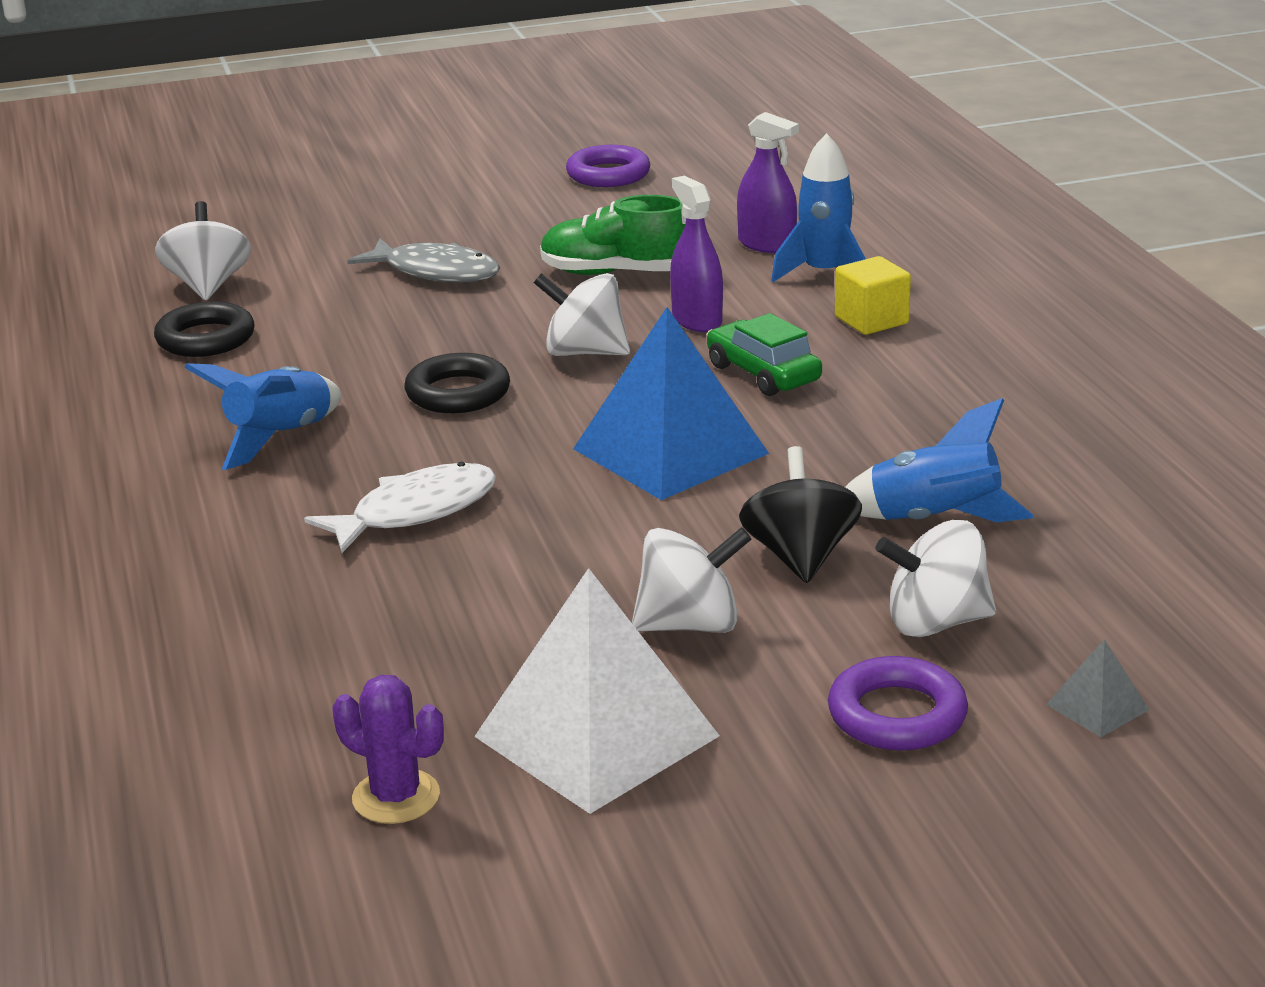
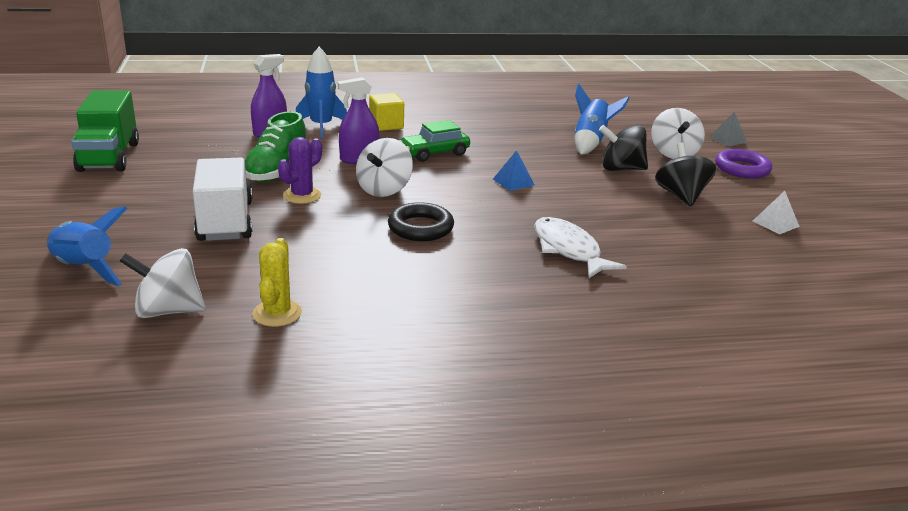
camera: 85 degrees left, 0 degrees up
black ring [154,301,255,357] -> yellow cactus [252,238,302,327]
blue rocket [185,363,341,470] -> blue rocket moved to [47,206,128,286]
purple cactus [333,675,444,824] -> purple cactus moved to [278,137,322,204]
grey fish [347,238,500,283] -> white truck [193,158,253,241]
white pyramid [474,568,720,814] -> white pyramid [753,191,800,234], size x0.42
purple ring [566,145,650,187] -> green truck [71,91,139,172]
blue pyramid [573,307,769,500] -> blue pyramid [493,150,535,191], size x0.42
white spinning top [632,527,752,633] -> black spinning top [655,142,716,206]

